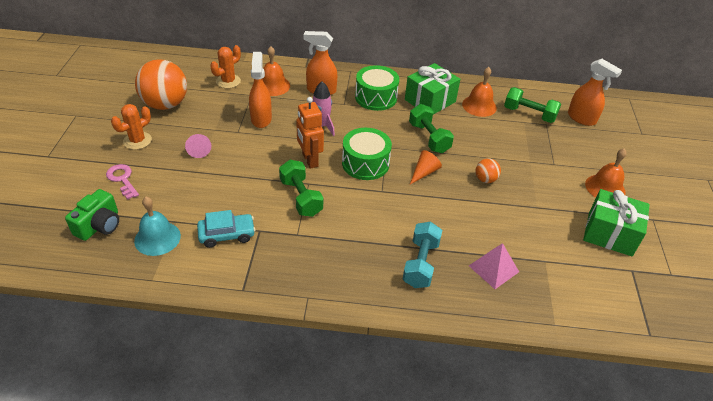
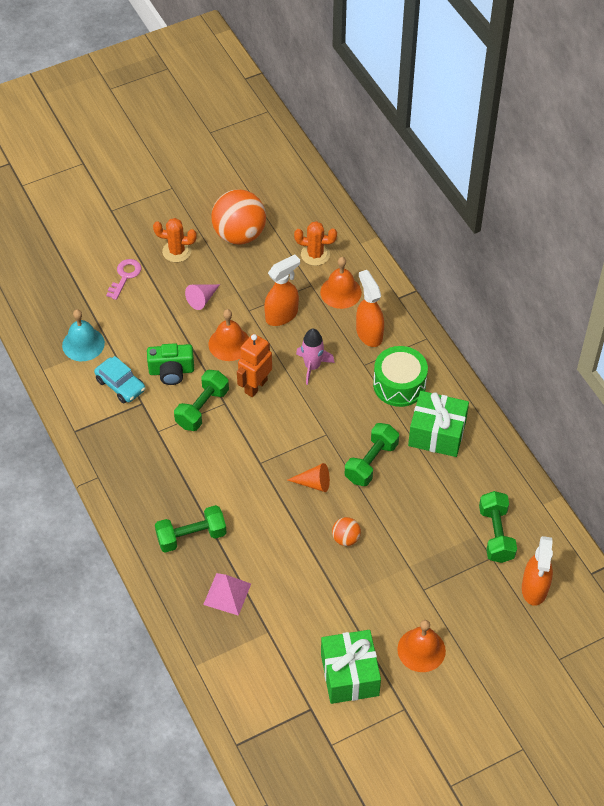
camera: 60 degrees right, 10 degrees up
green camera [65,189,119,241] -> green camera moved to [147,343,194,385]
green drum [342,128,392,180] -> none
turquoise dumbbell [403,222,442,288] -> green dumbbell [155,505,227,553]
orange bell [462,67,497,117] -> orange bell moved to [208,309,249,361]

